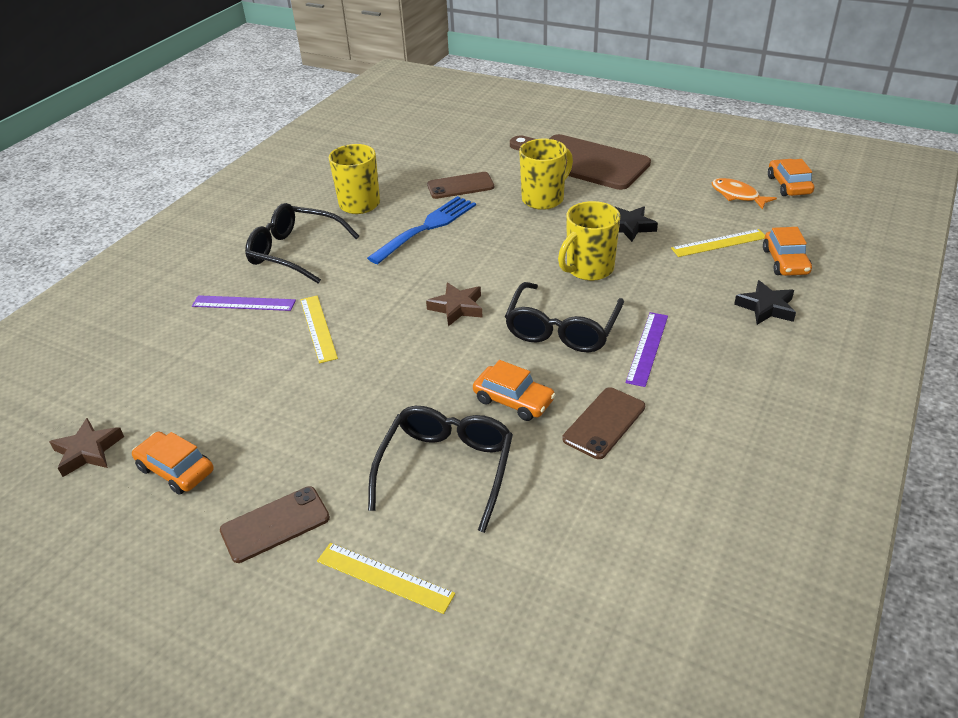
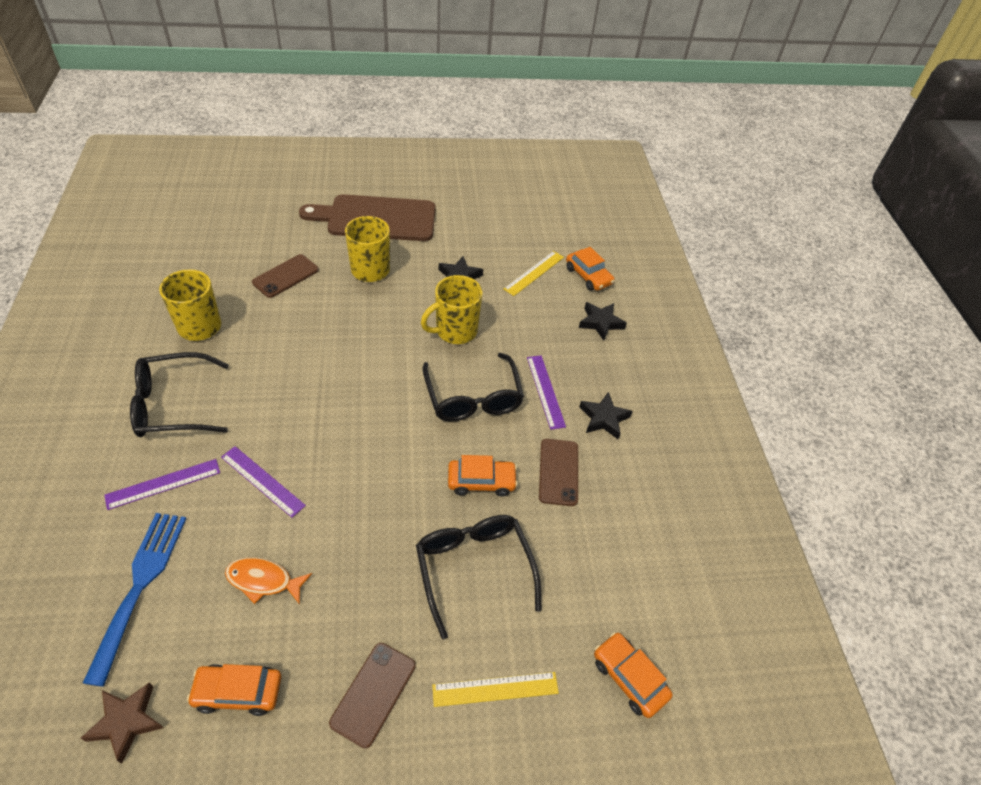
camera: 40 degrees left, 10 degrees up
yellow ruler [300,296,338,363] -> purple ruler [221,446,306,518]
blue fork [367,196,476,264] -> blue fork moved to [83,513,187,687]
brown star [426,282,483,326] -> none
yellow mug [558,201,620,281] -> yellow mug turned 45 degrees clockwise [421,275,483,344]
orange fish [712,178,777,210] -> orange fish moved to [225,557,312,605]
orange car [768,159,814,196] -> orange car moved to [594,632,673,718]
none -> black star [579,392,633,439]

